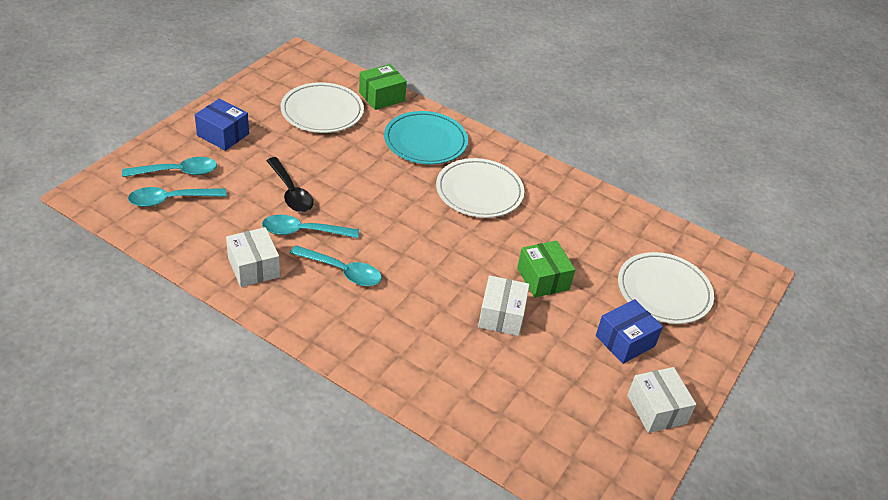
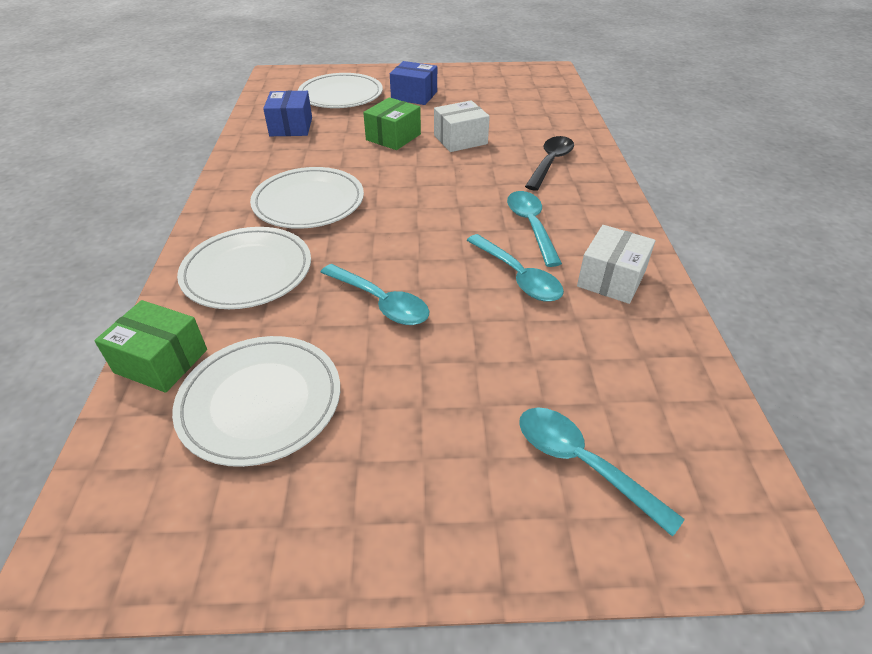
camera: 120 degrees left, 0 degrees up
turquoise spoon [128,187,227,207] -> turquoise spoon moved to [320,264,430,325]
blue box [195,98,249,151] -> blue box moved to [263,91,312,136]
black spoon [266,157,314,212] -> black spoon moved to [525,136,574,191]
turquoise plate [384,111,468,164] -> white plate [177,227,311,309]
white box [627,367,696,433] -> none

